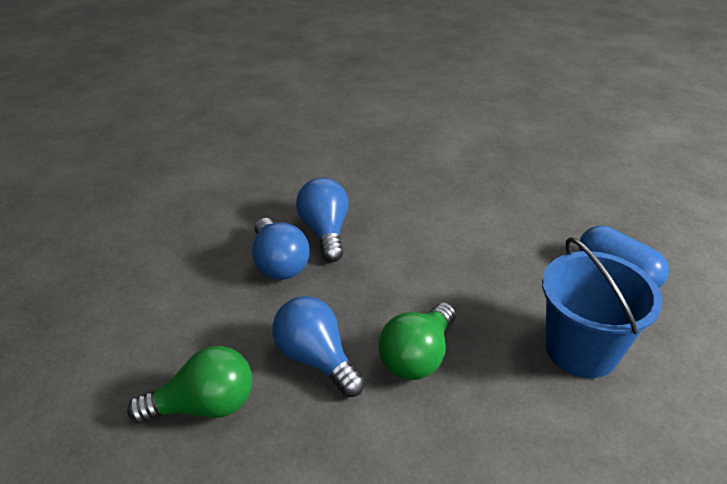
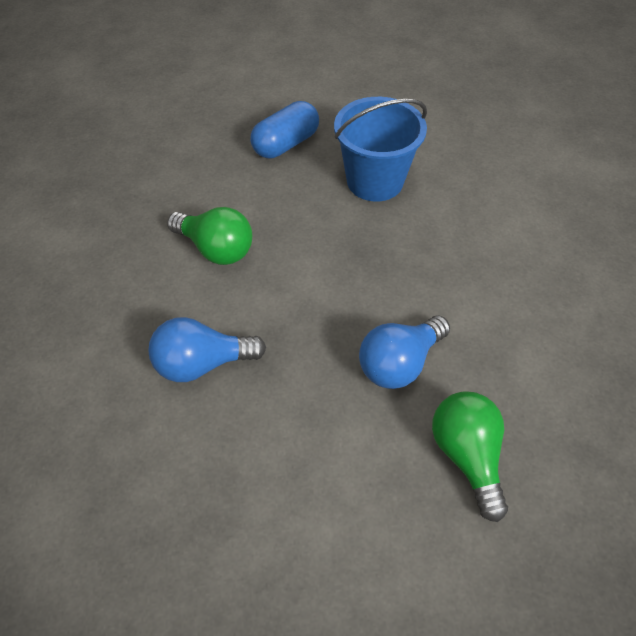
camera: 90 degrees left, 15 degrees up
blue light bulb [252,218,310,280] -> none
green light bulb [378,302,456,380] -> green light bulb moved to [167,207,252,265]

